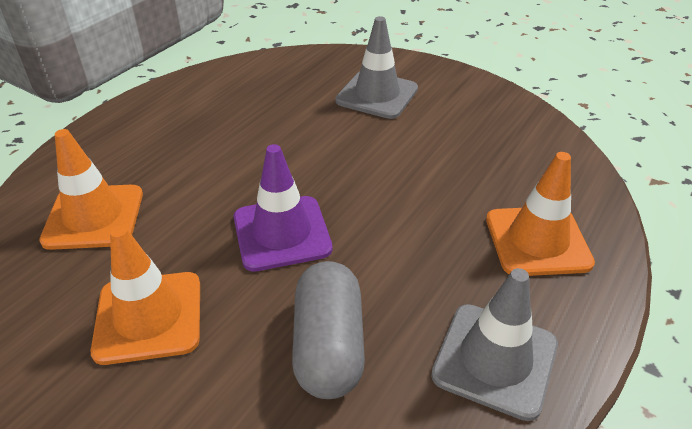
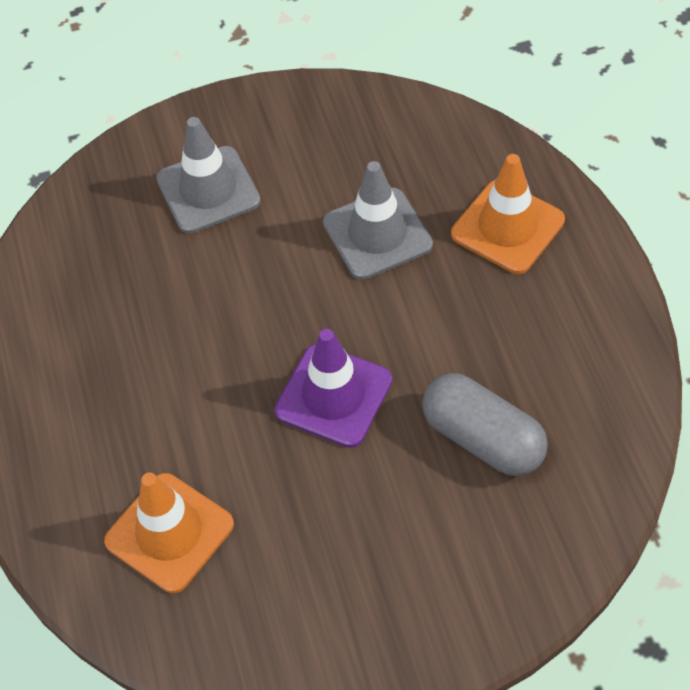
camera: 45 degrees left, 15 degrees up
orange traffic cone [91,226,200,365] -> none
grey traffic cone [431,268,558,421] -> grey traffic cone moved to [323,161,433,280]

